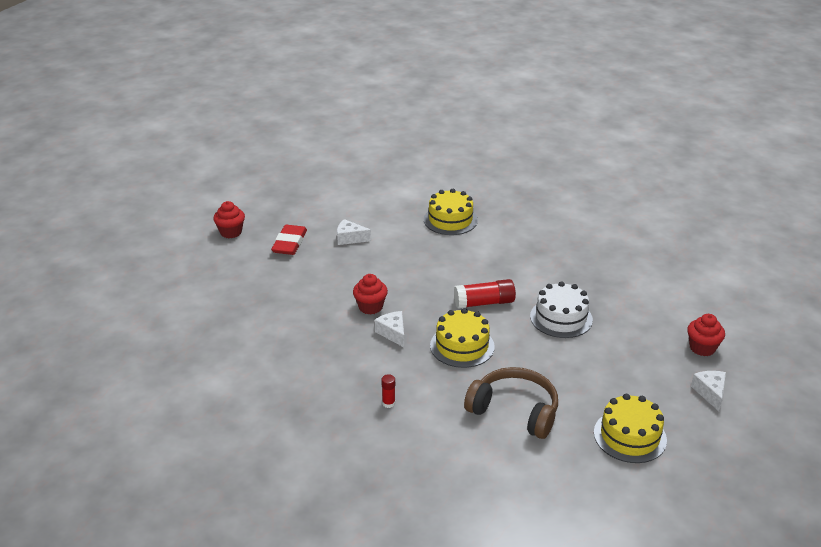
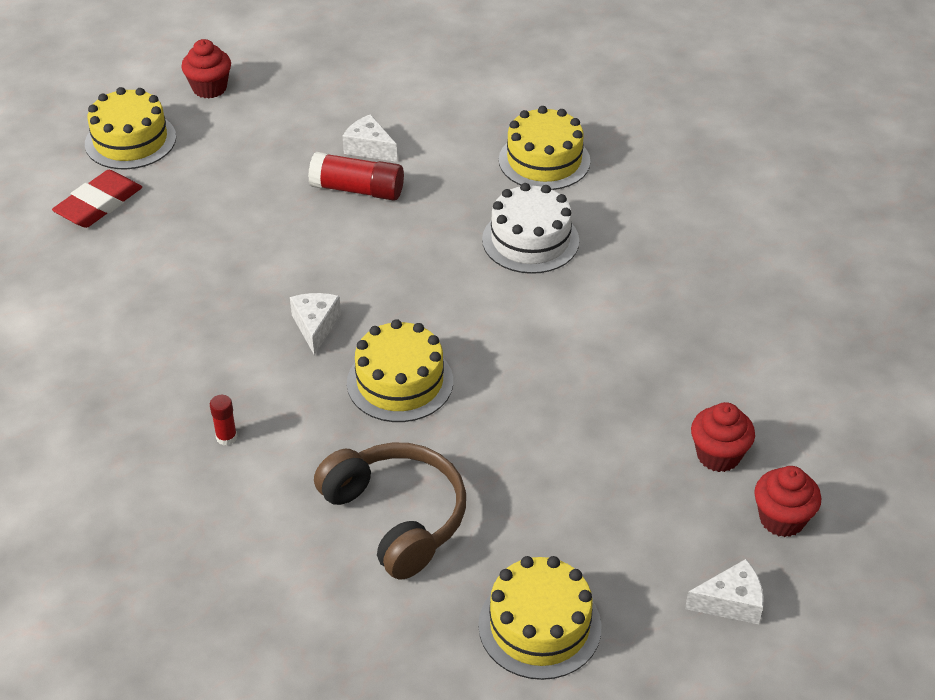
camera: 25 degrees right, 10 degrees up
red eraser [271,225,307,255] -> red eraser moved to [52,170,142,228]
red cupcake [353,274,388,314] -> red cupcake moved to [691,402,755,472]
red glue stick [454,279,516,309] -> red glue stick moved to [308,152,404,201]
white cake [530,281,593,338] -> white cake moved to [482,183,579,274]
white cheese [691,371,726,411] -> white cheese turned 60 degrees clockwise [685,559,764,624]
none -> yellow cake [85,87,176,169]

